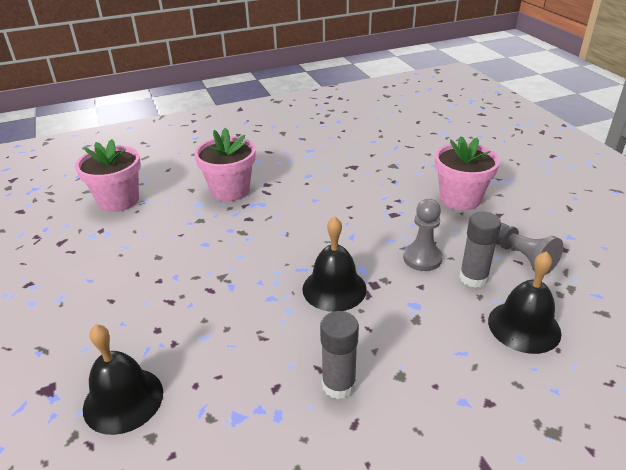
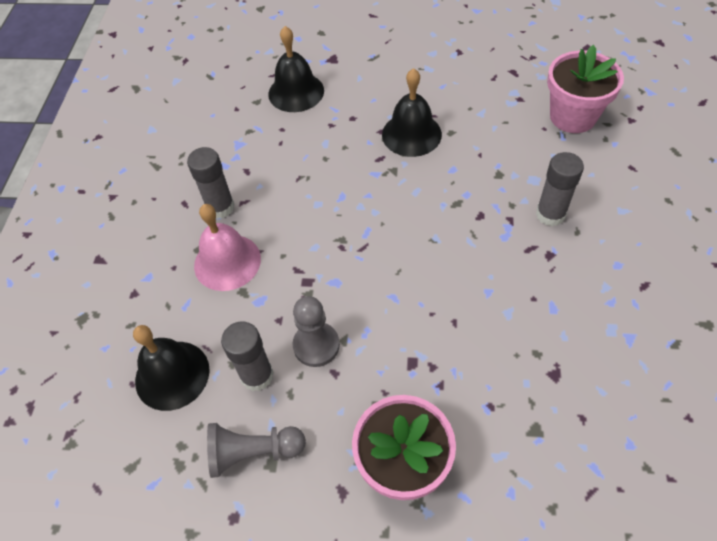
camera: 120 degrees right, 20 degrees up
pink flower pot [194,128,256,201] -> grey glue stick [536,152,584,226]
black bell [302,216,367,312] -> black bell moved to [382,68,442,157]
none -> pink bell [194,204,261,291]

